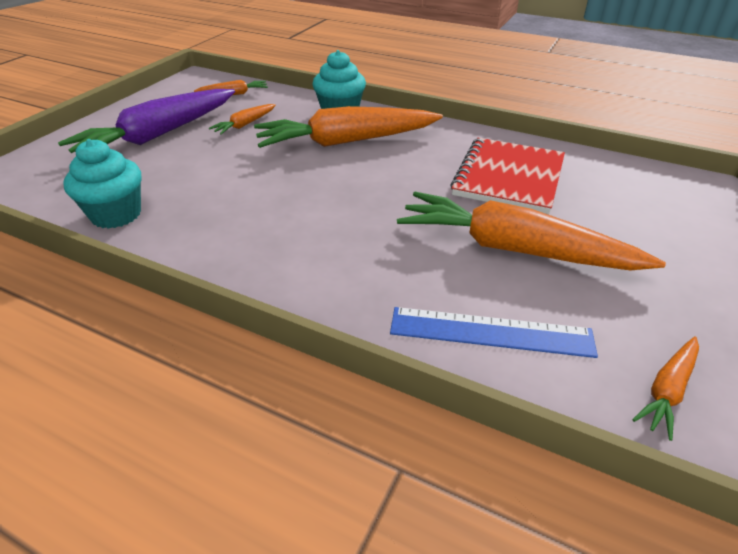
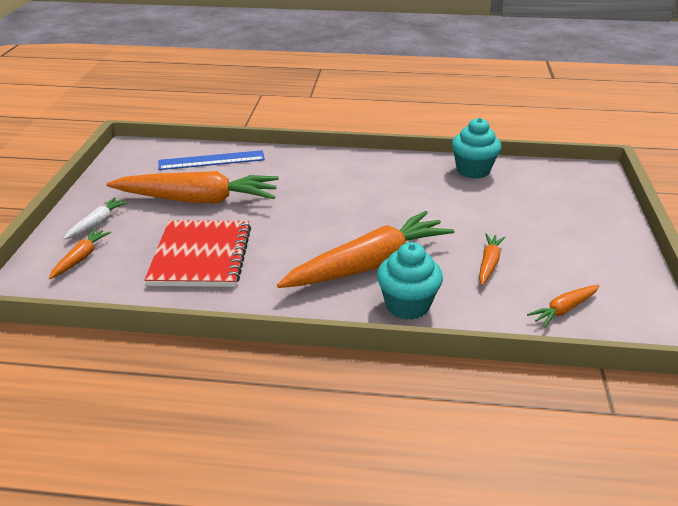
camera: 160 degrees right, 5 degrees down
purple carrot [58,89,235,153] -> none
orange carrot [632,336,699,441] -> orange carrot moved to [49,228,111,279]
none -> white carrot [63,197,129,240]

